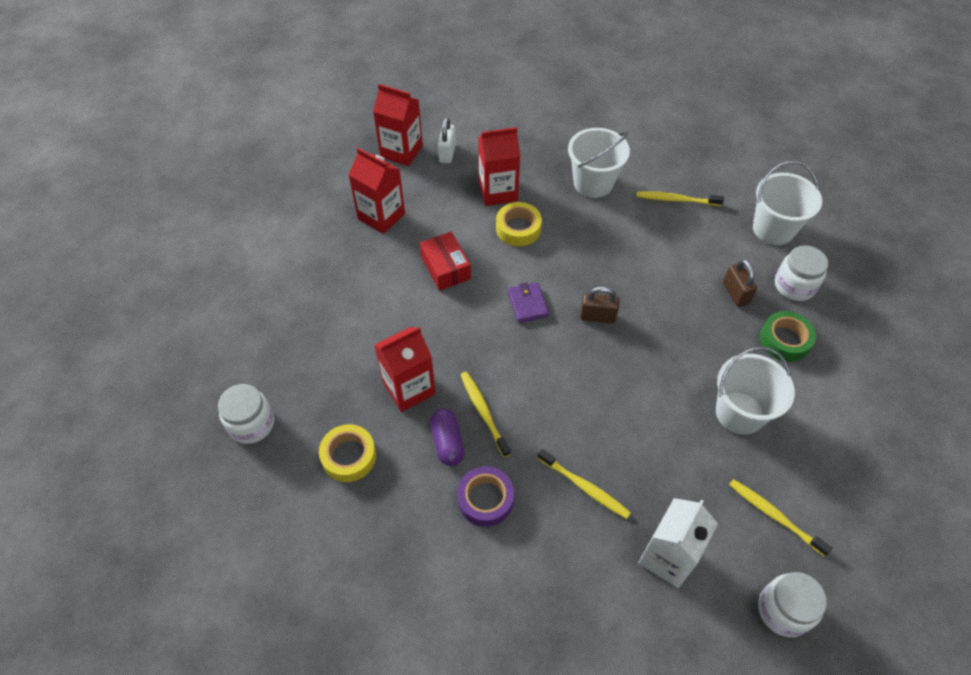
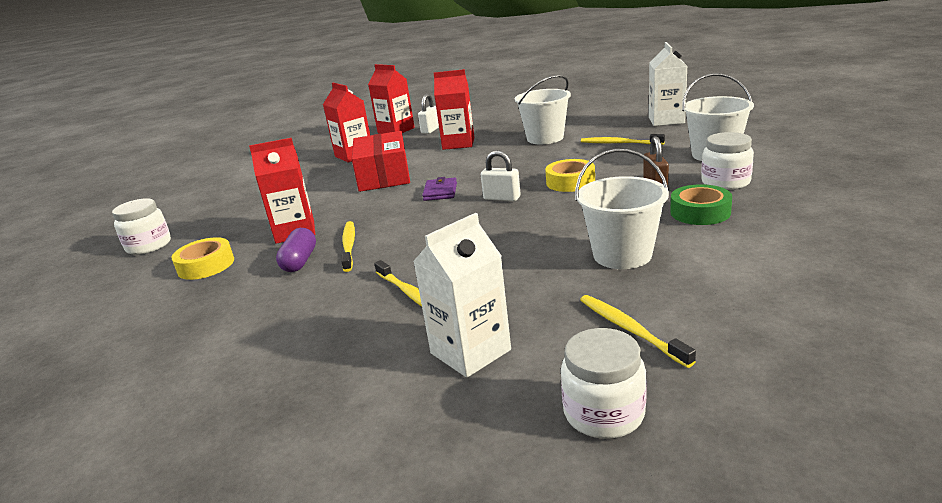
camera: 20 degrees right, 30 degrees down
red box [420,232,471,291] -> red box [352,131,410,192], size x1.56
purple tape [457,466,514,527] -> none
yellow tape [496,202,542,246] -> yellow tape moved to [545,159,595,192]
brown padlock [580,286,619,323] -> white padlock [481,150,520,201]
none -> white carton [649,42,687,126]

